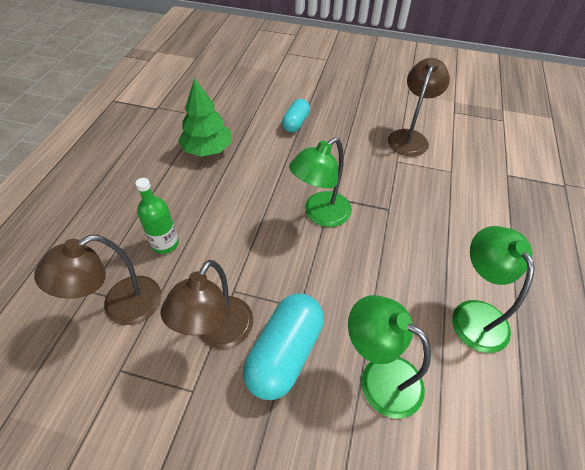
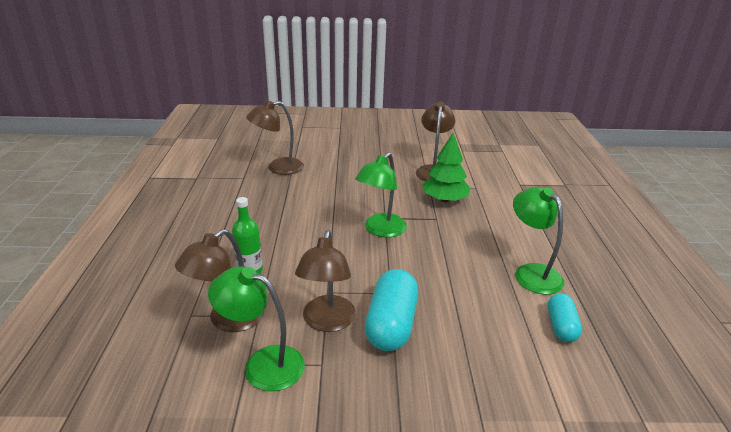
camera: 15 degrees left, 20 degrees down
green tree [178,78,232,157] -> green tree moved to [422,133,470,202]
turquoise capsule [282,99,310,132] -> turquoise capsule moved to [548,293,582,342]
green lamp [348,295,431,418] -> green lamp moved to [208,267,305,391]
none -> brown lamp [246,101,304,175]

